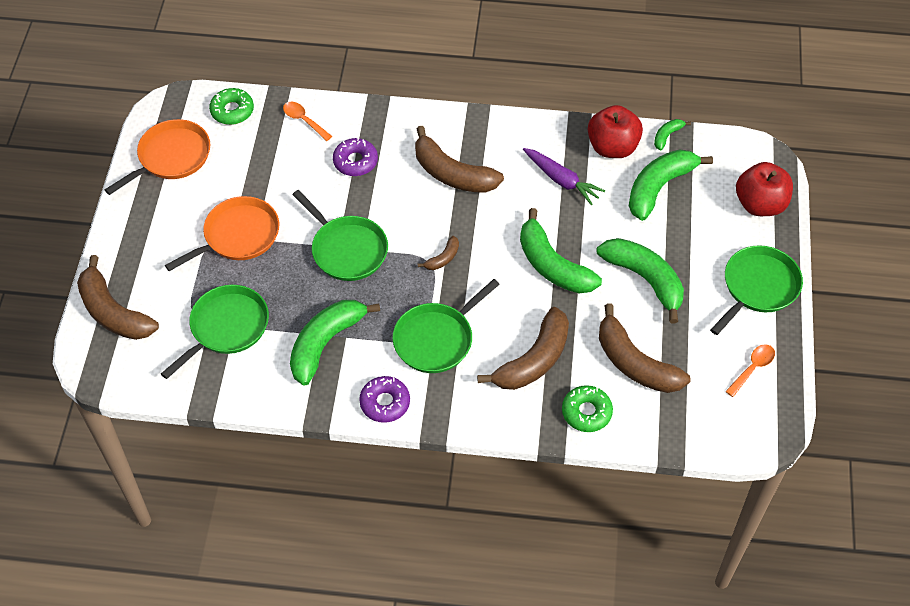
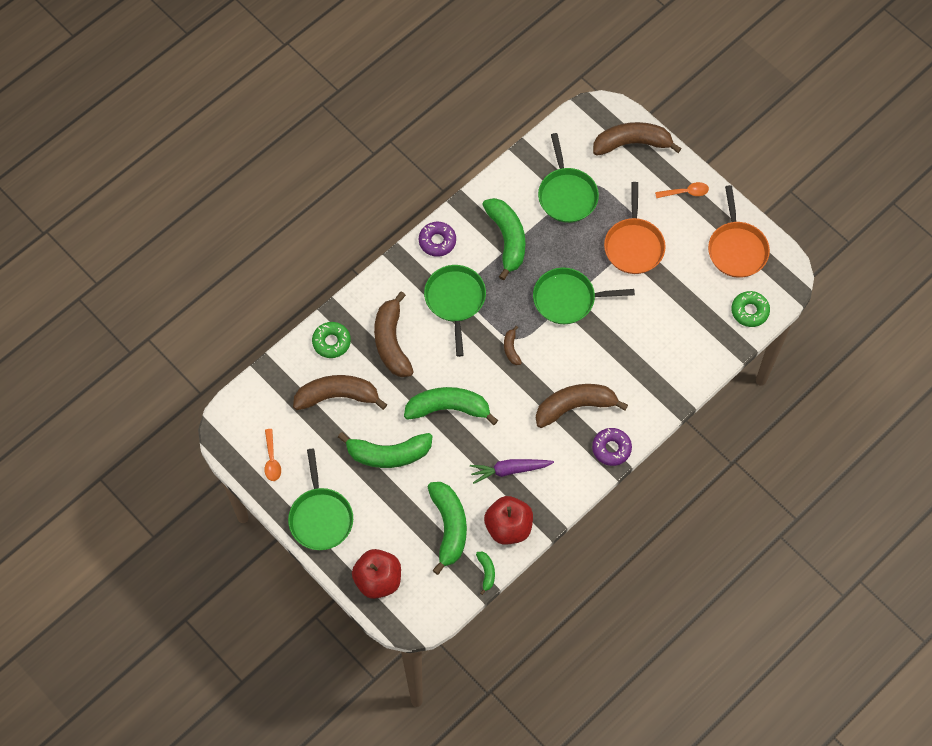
camera: 130 degrees right, 10 degrees up
orange spoon [283,102,332,141] -> orange spoon moved to [655,182,709,198]
purple donut [333,138,378,176] -> purple donut moved to [592,428,632,466]

